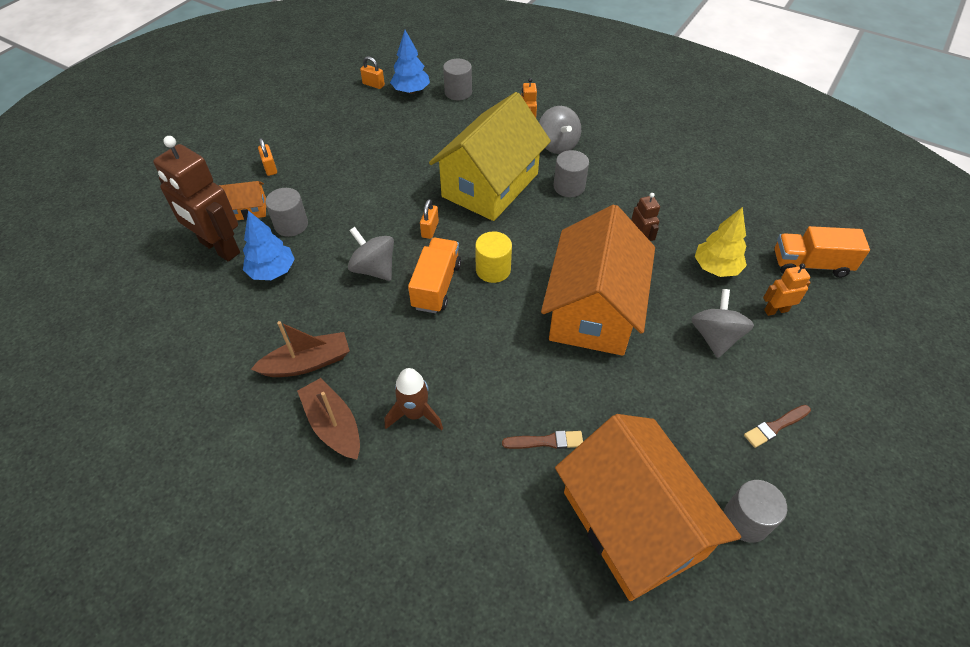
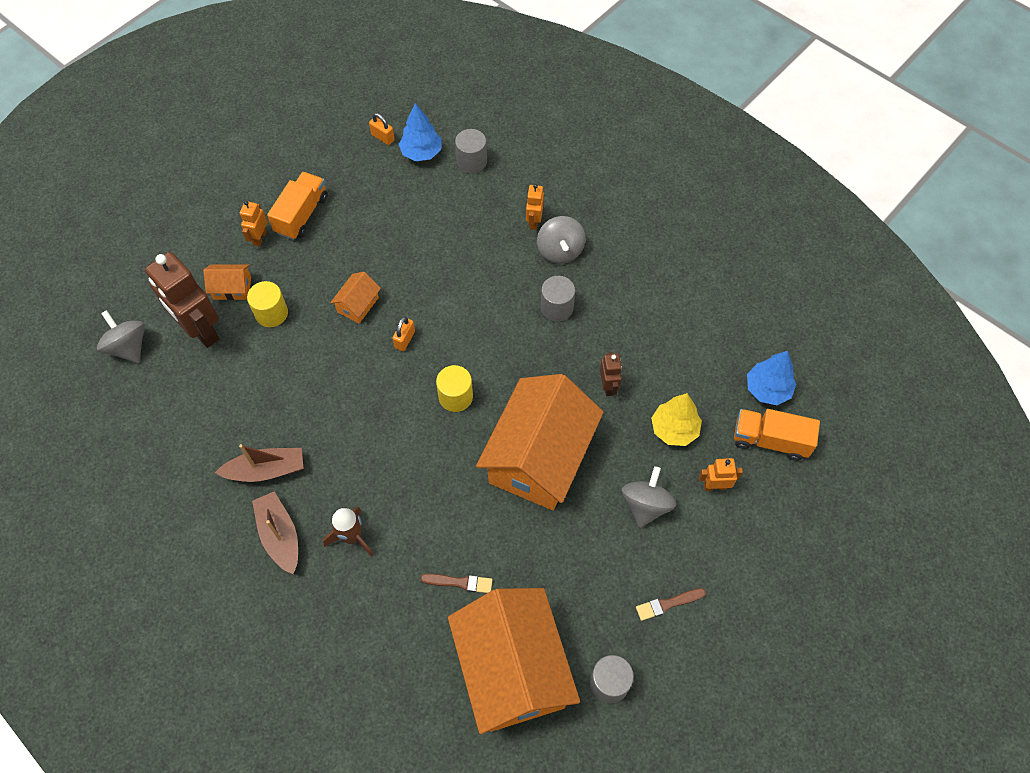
camera: 10 degrees right, 10 degrees up
blue tree [243,211,295,280] -> blue tree moved to [747,351,796,405]
orange padlock [258,138,277,176] -> orange robot [240,201,267,247]
grey cylinder [265,188,308,237] -> yellow cylinder [247,281,288,327]
grey spinning top [348,227,394,281] -> grey spinning top moved to [97,310,145,363]
orange truck [408,238,461,313] -> orange truck moved to [267,172,328,240]
yellow house [429,92,551,221] -> none
none -> orange house [330,272,381,324]

